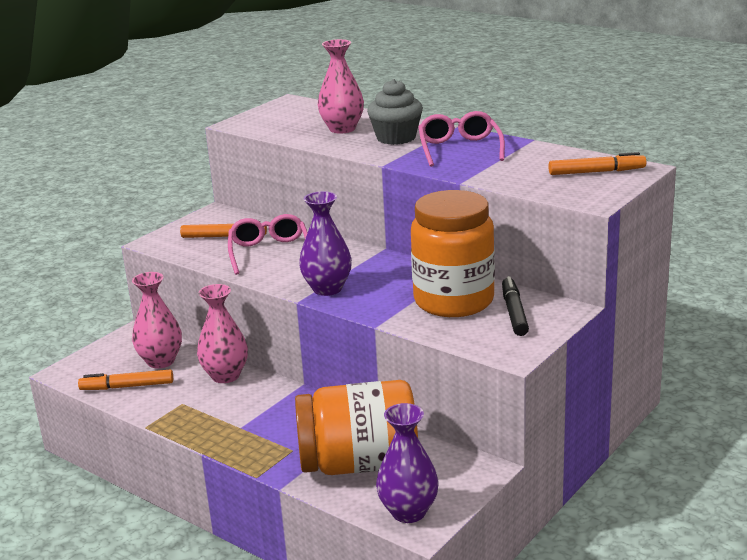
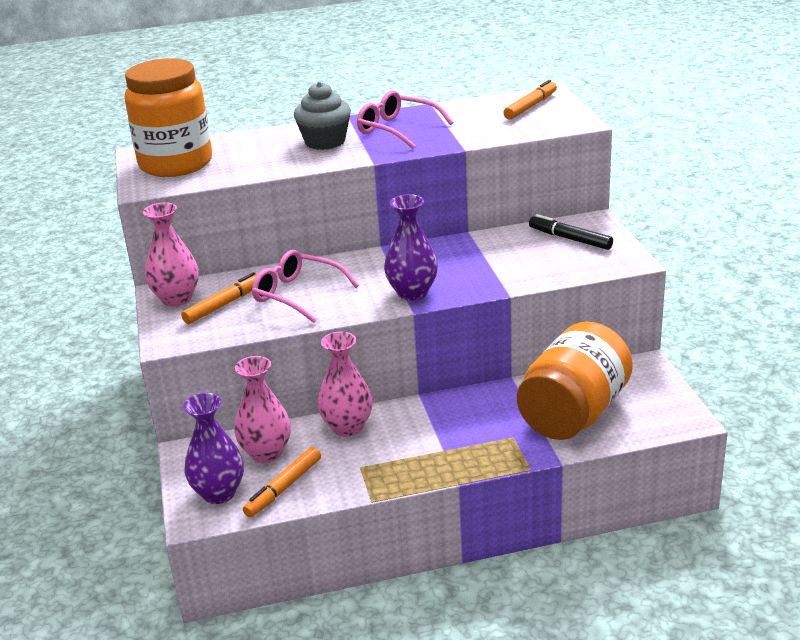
camera: 50 degrees left, 5 degrees up
pink vase [318,39,364,133] -> pink vase moved to [143,202,199,307]
purple vase [376,403,439,523] -> purple vase moved to [183,393,244,504]
orange jar [411,190,495,317] -> orange jar moved to [124,58,212,177]

